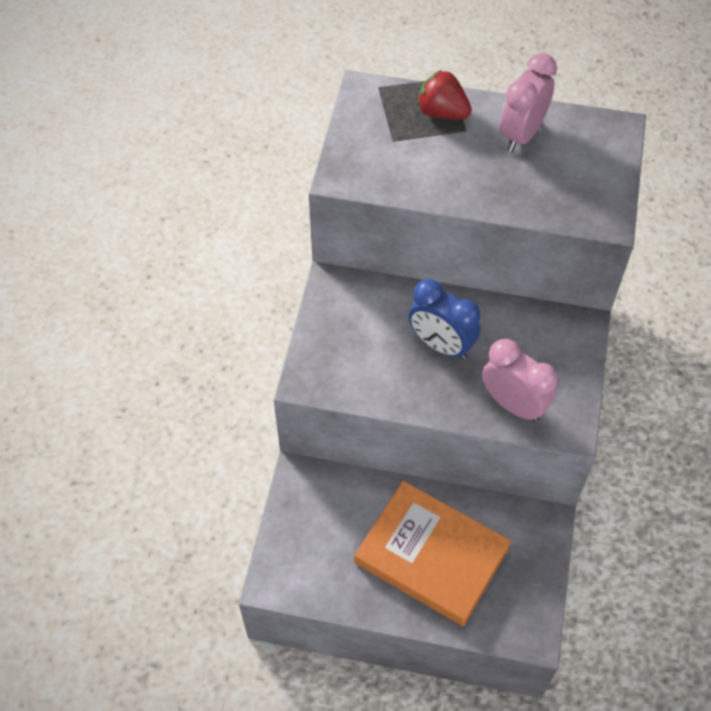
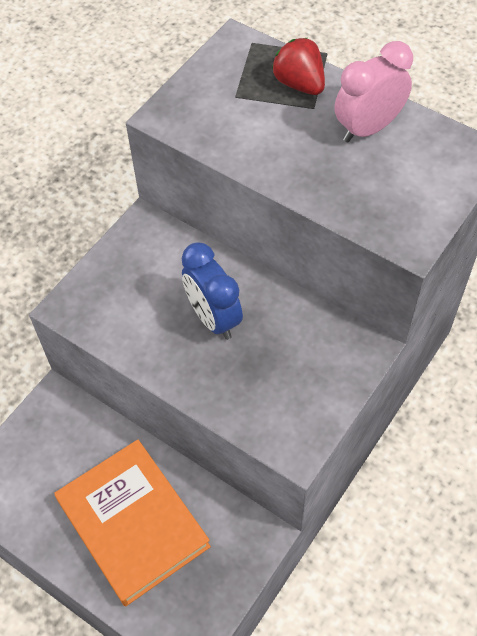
camera: 25 degrees right, 0 degrees up
pink clock [482,339,558,422] -> none

